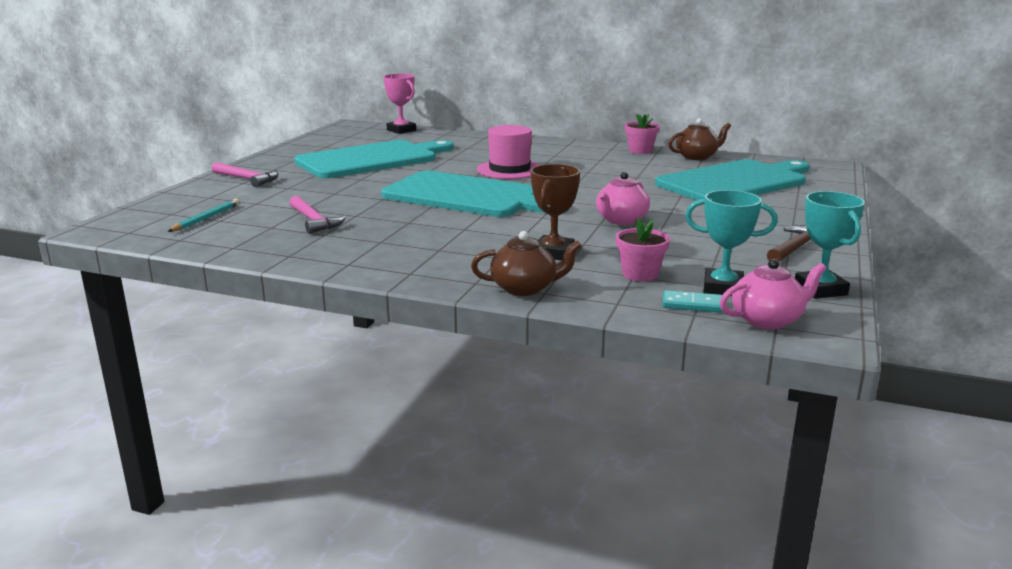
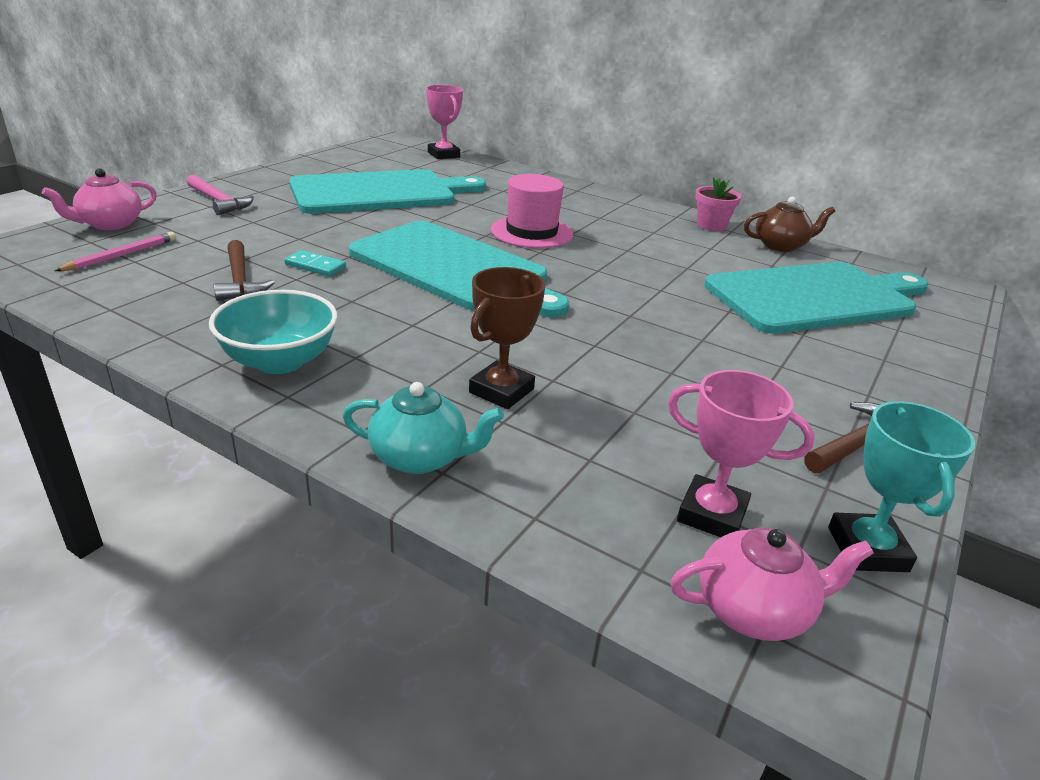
camera: 10 degrees right, 10 degrees up
turquoise pencil [167,199,239,232] -> pink pencil [55,232,176,271]
pink hammer [289,196,346,234] -> brown hammer [214,240,275,301]
brown teapot [471,231,582,296] -> turquoise teapot [343,382,504,474]
pink teapot [596,172,650,225] -> pink teapot moved to [42,168,157,230]
pink flower pot [616,217,670,282] -> none
turquoise domino [663,290,723,312] -> turquoise domino moved to [284,250,346,277]
turquoise trophy [685,190,777,296] -> pink trophy [668,370,814,537]
none -> turquoise bowl [209,290,337,374]

